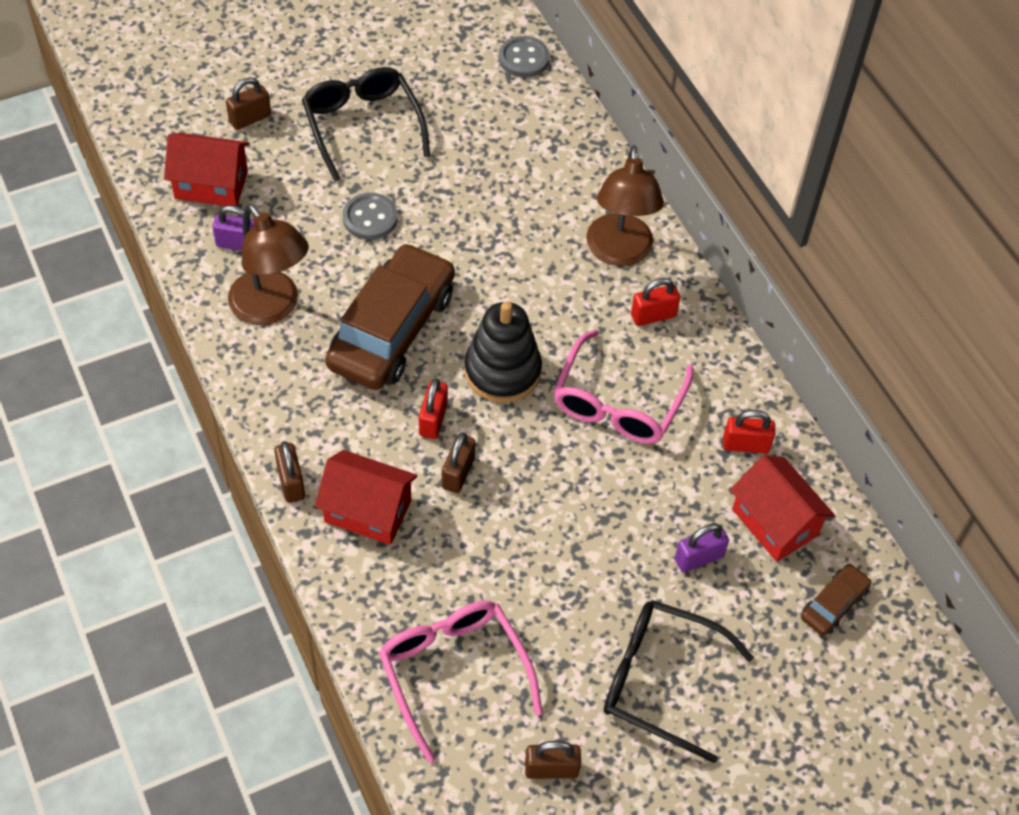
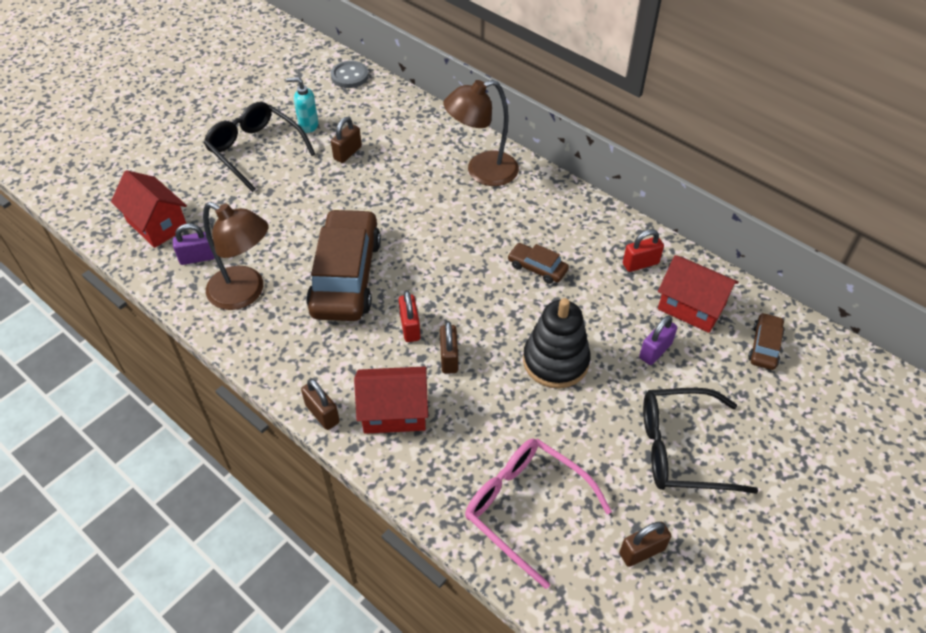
camera: 20 degrees left, 5 degrees down
red house [164,133,250,206] -> red house turned 60 degrees clockwise [111,170,187,248]
brown padlock [226,77,271,130] -> brown padlock moved to [331,117,362,163]
grey button [343,193,398,240] -> none
black stacking toy [464,301,542,403] -> black stacking toy moved to [523,298,591,389]
pink glasses [553,329,694,444] -> brown car [508,243,569,284]
brown lamp [586,145,664,266] -> brown lamp turned 90 degrees clockwise [443,80,519,186]
red padlock [631,278,680,326] -> none
none -> turquoise soap dispenser [286,77,318,133]

